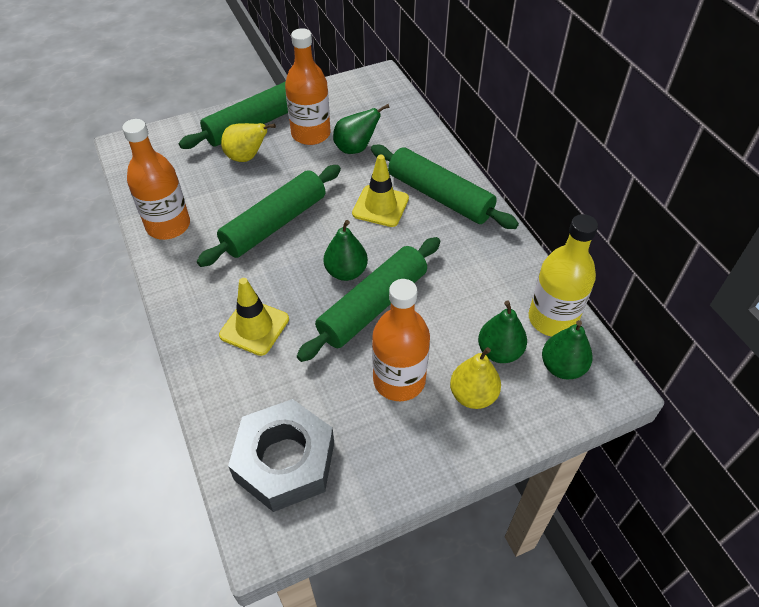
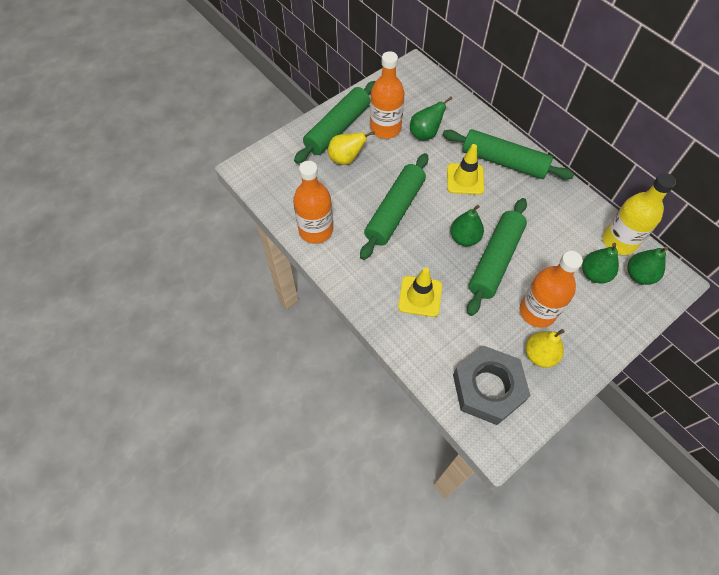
camera: 15 degrees left, 10 degrees up
yellow pear [450,347,501,409] -> yellow pear moved to [526,329,564,368]

